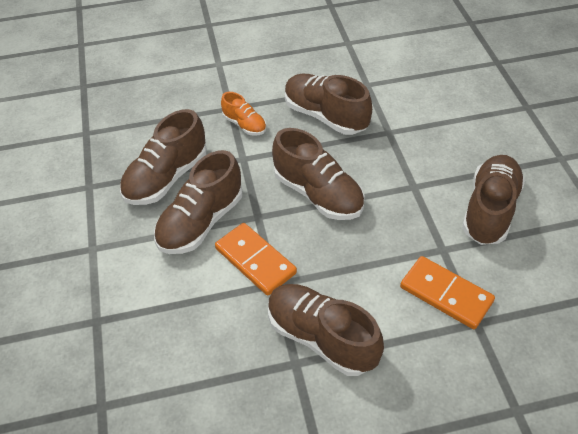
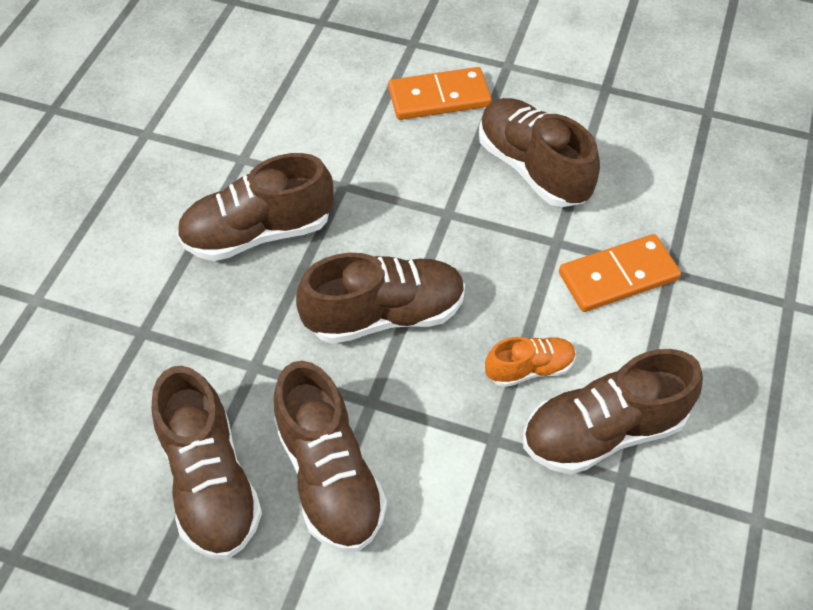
camera: 60 degrees left, 5 degrees up
orange domino [215,223,297,296] -> orange domino moved to [388,67,492,120]
orange shoe [221,92,267,136] -> orange shoe moved to [485,337,576,387]

